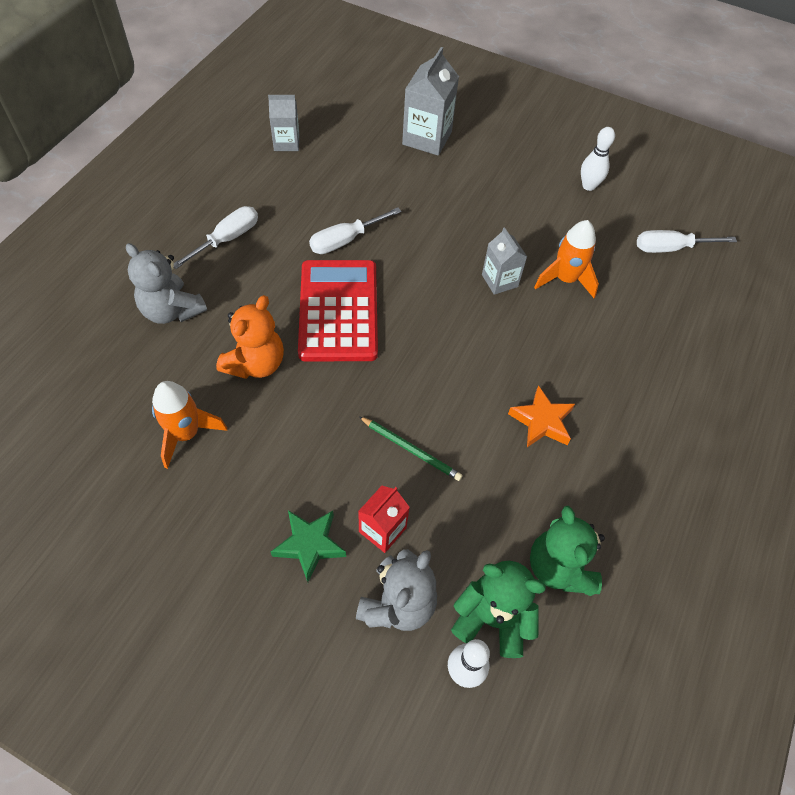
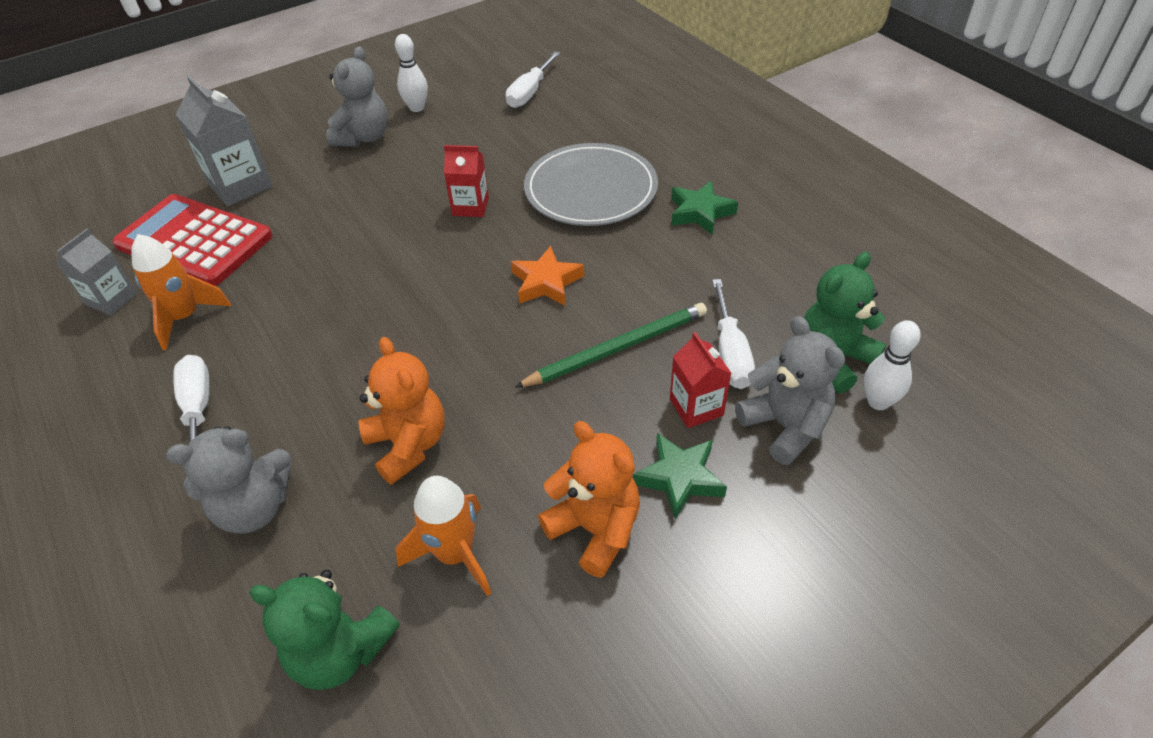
camera: 55 degrees left, 10 degrees down
red calculator [298,260,378,361] -> red calculator moved to [113,194,272,286]
white screwdriver [309,207,402,254] -> white screwdriver moved to [712,279,755,389]
green pencil [359,417,463,481] -> green pencil [514,303,707,388], size x1.51
grey carton [482,227,527,295] -> red carton [444,145,489,217]
orange star [508,385,575,447] -> orange star moved to [511,246,584,305]
green teddy bear [530,506,605,596] -> green teddy bear moved to [249,570,400,690]
orange rocket [534,220,599,298] -> orange rocket moved to [131,234,231,350]
none -> grey teddy bear [327,46,388,147]
none -> grey plate [524,143,658,226]
none -> orange teddy bear [538,421,640,578]
none -> green star [671,181,738,235]

